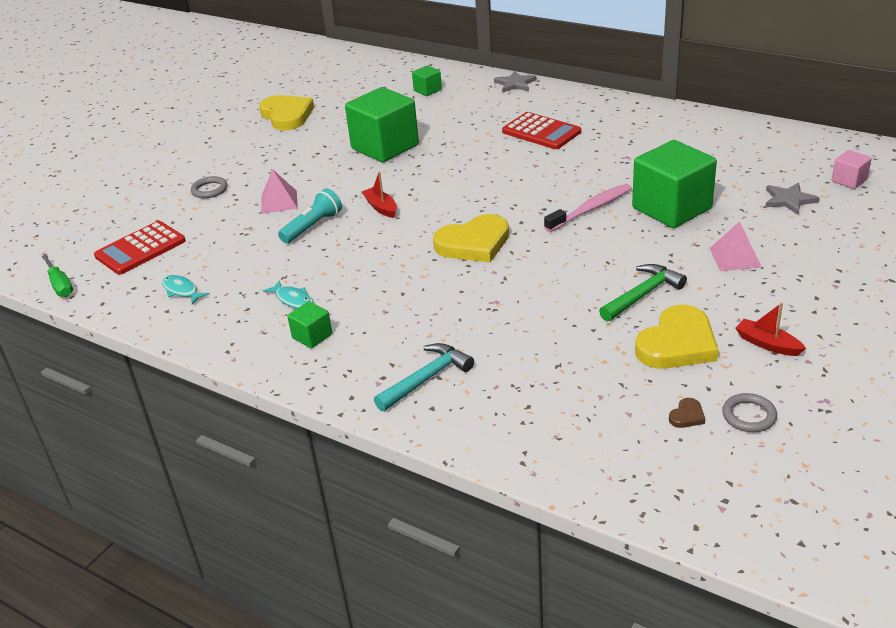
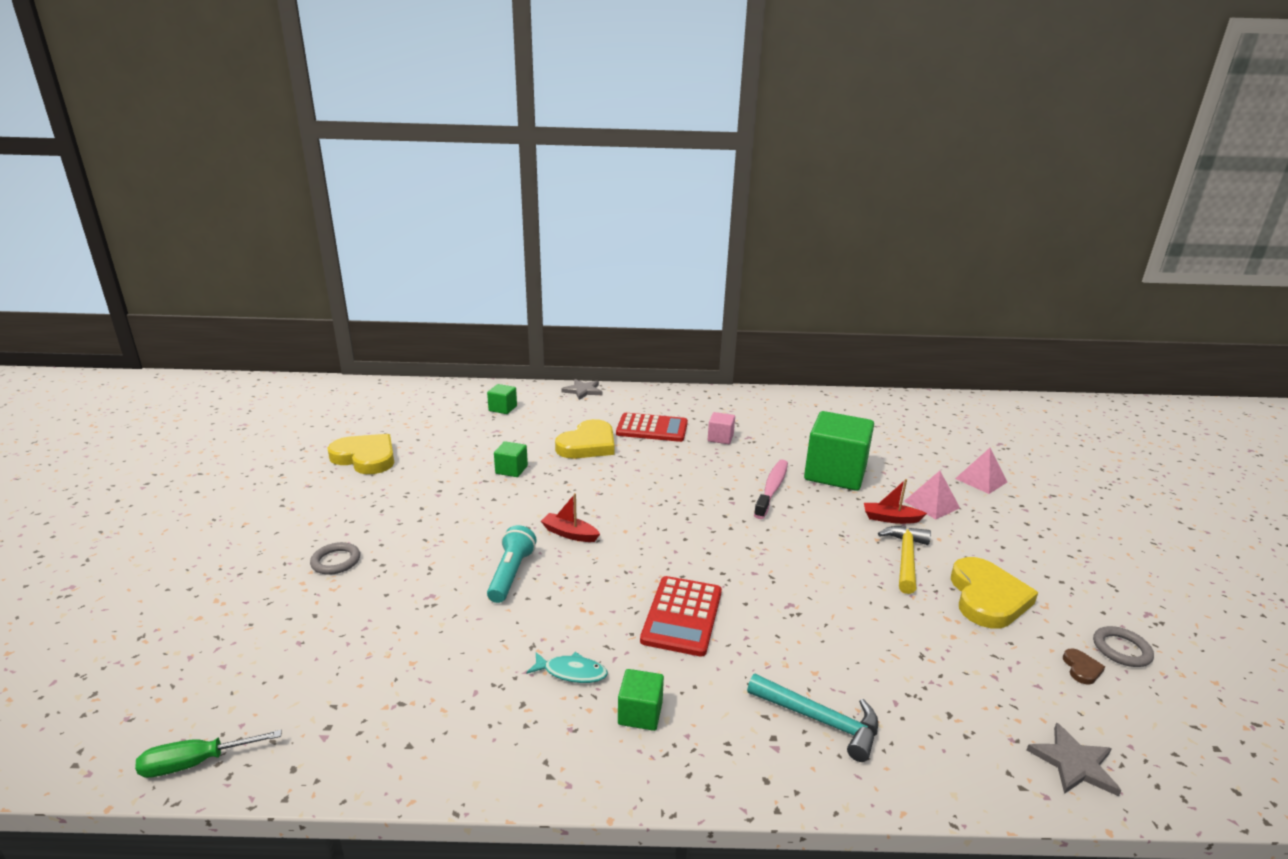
camera: 35 degrees left, 10 degrees down
green screwdriver [42,254,73,297] -> green screwdriver turned 135 degrees clockwise [135,730,282,778]
red calculator [94,221,186,275] -> red calculator moved to [640,576,722,657]
turquoise fish [162,275,210,305] -> none
pink pyramid [261,170,298,214] -> pink pyramid moved to [955,448,1007,494]
green cube [345,87,419,162] -> green cube [494,441,528,477], size x0.46
turquoise hammer [374,343,474,411] -> turquoise hammer turned 105 degrees clockwise [747,674,878,762]
yellow heart [433,214,509,262] -> yellow heart moved to [555,419,615,459]
green hammer [599,264,687,321] -> yellow hammer [878,526,931,594]
red boat [736,303,806,356] -> red boat moved to [864,479,927,524]
grey star [765,183,820,215] -> grey star moved to [1027,722,1122,796]
pink cube [832,150,872,189] -> pink cube moved to [708,412,735,444]

